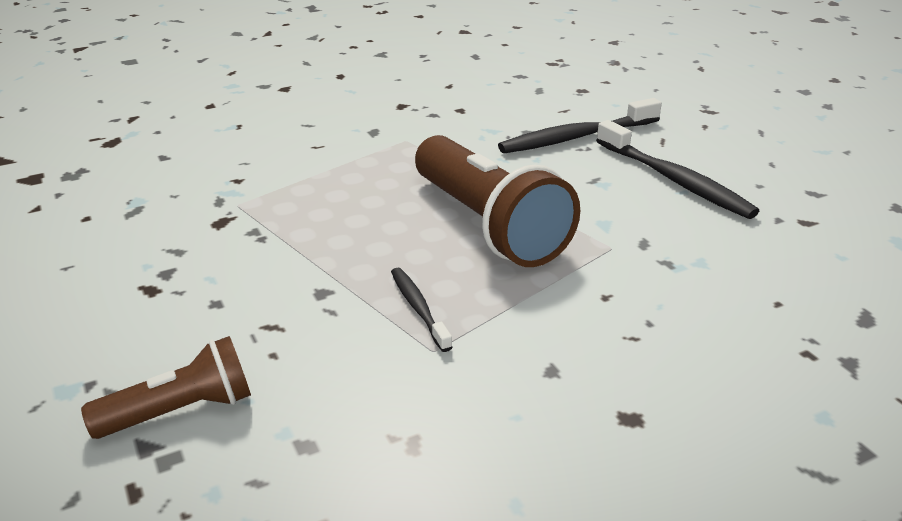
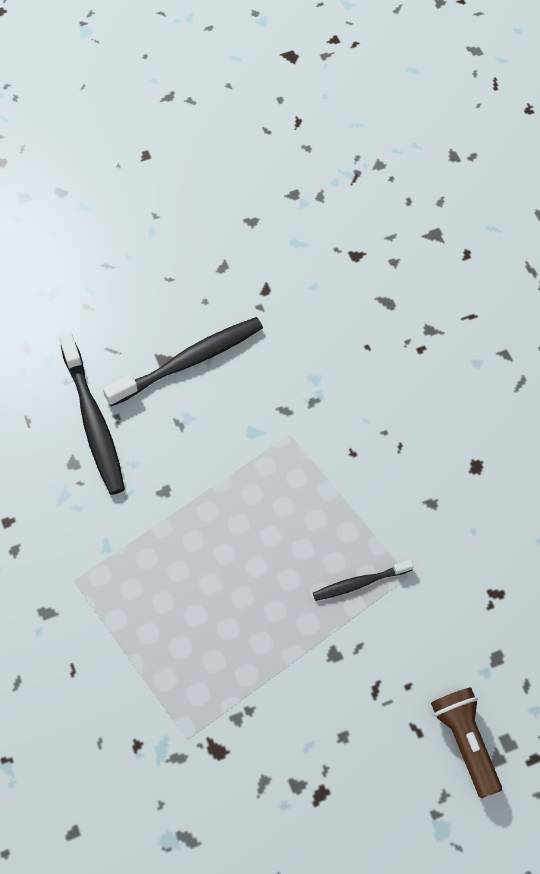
camera: 85 degrees left, 30 degrees up
brown flashlight [415,135,580,267] -> none

